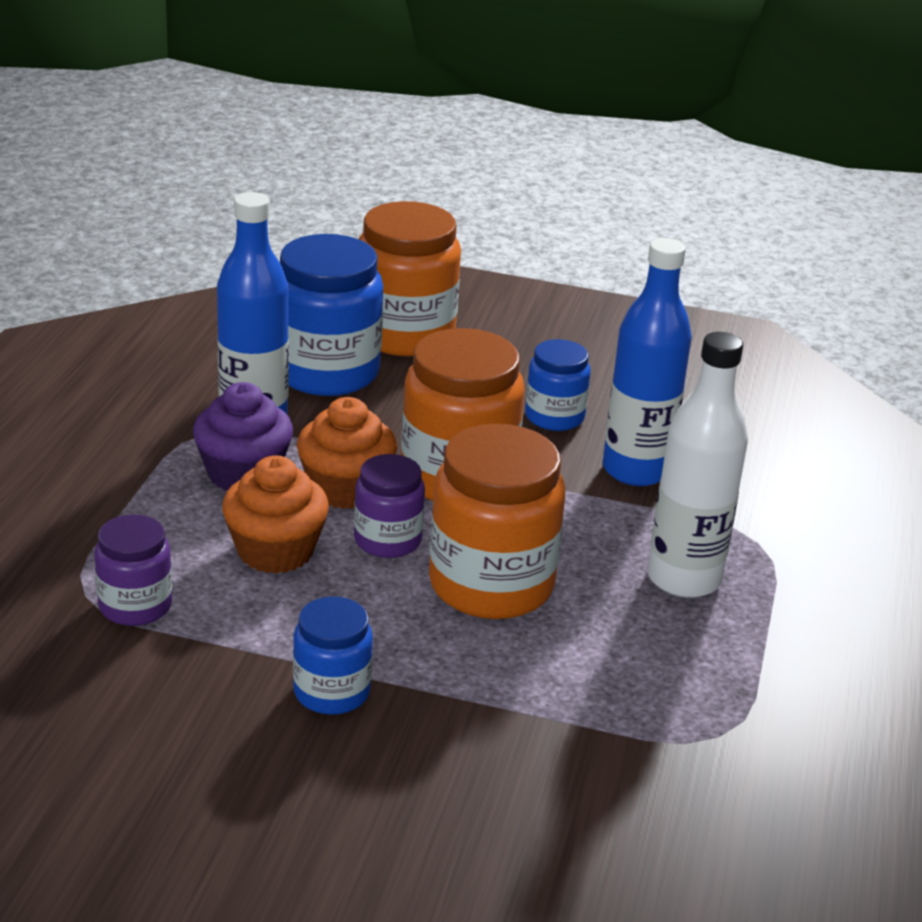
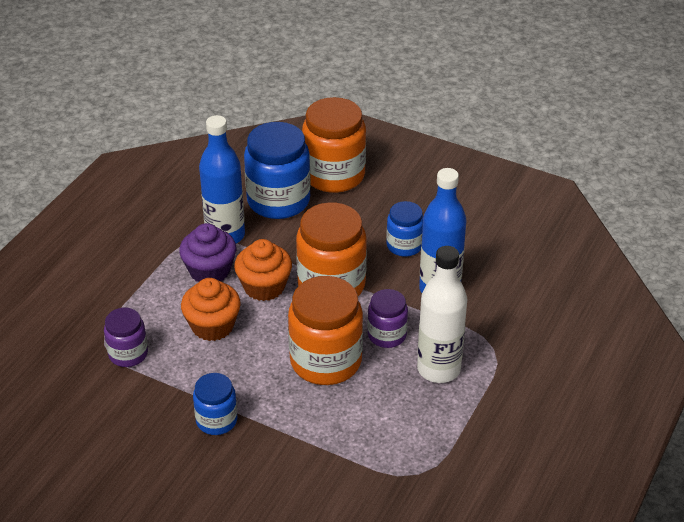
camera: 15 degrees right, 10 degrees up
purple jar [354,454,425,558] -> purple jar moved to [367,289,408,348]

